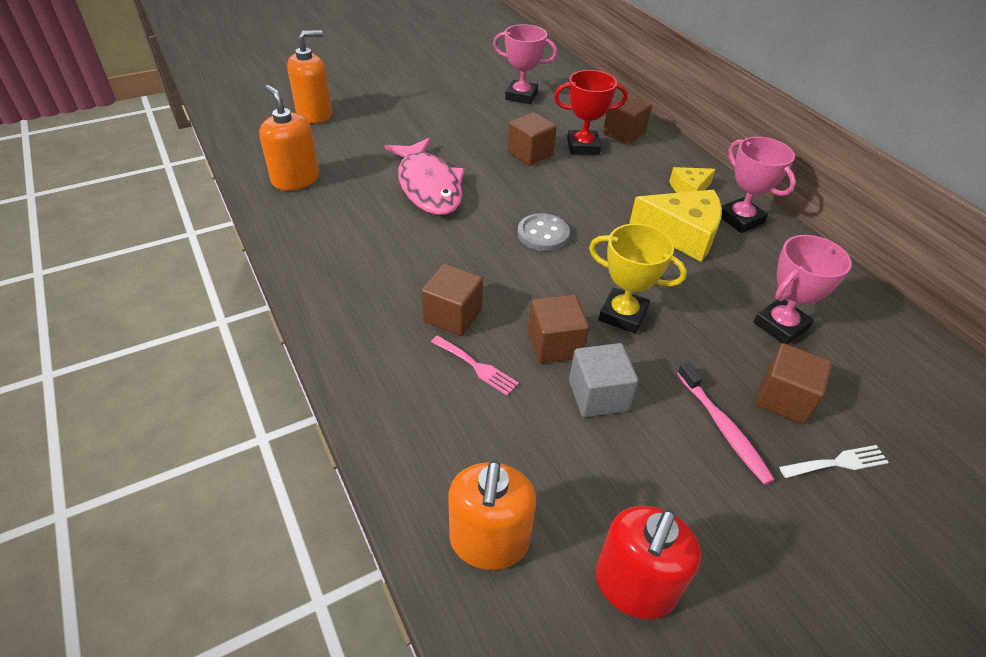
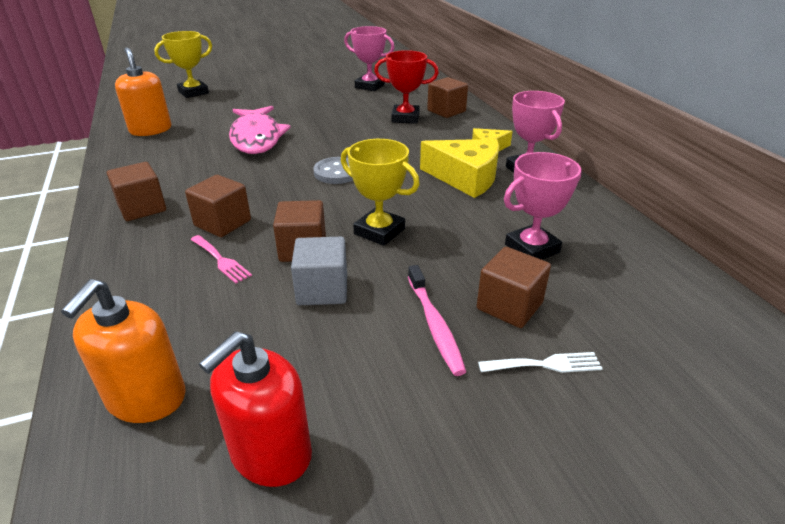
camera: 10 degrees right, 10 degrees down
orange soap dispenser [287,30,332,123] -> yellow trophy [154,31,212,98]
brown cube [508,112,557,166] -> brown cube moved to [107,162,166,221]

